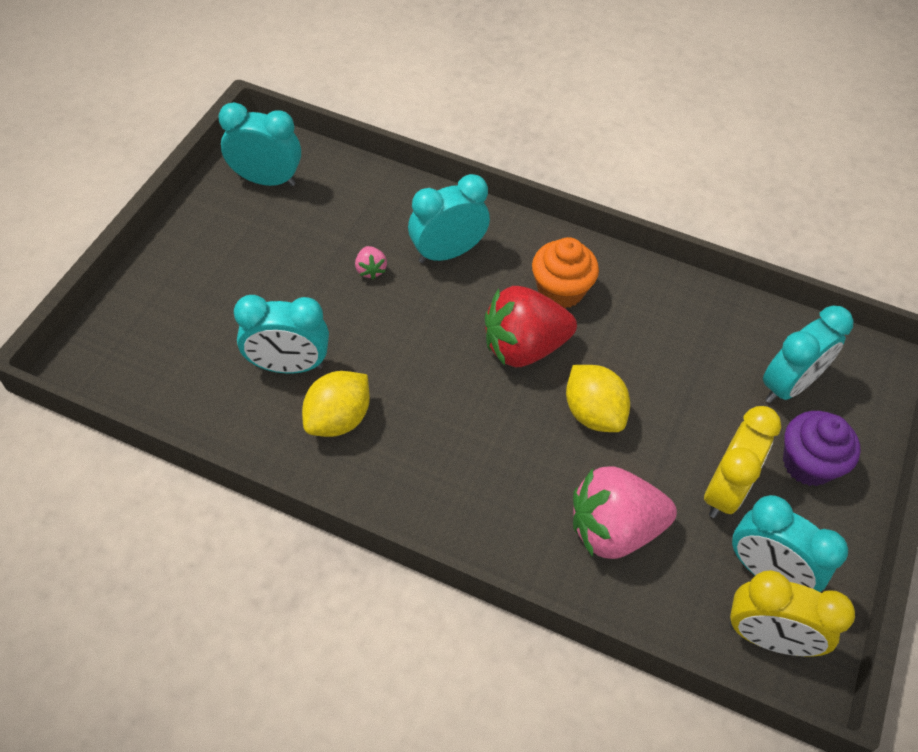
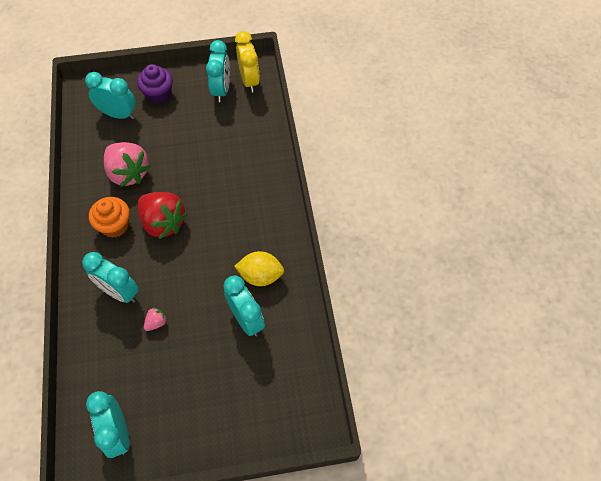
camera: 120 degrees left, 5 degrees up
yellow lemon [566,365,630,432] -> none
pink strawberry [573,467,677,559] -> pink strawberry moved to [104,142,151,187]
yellow clock [704,406,781,518] -> none

